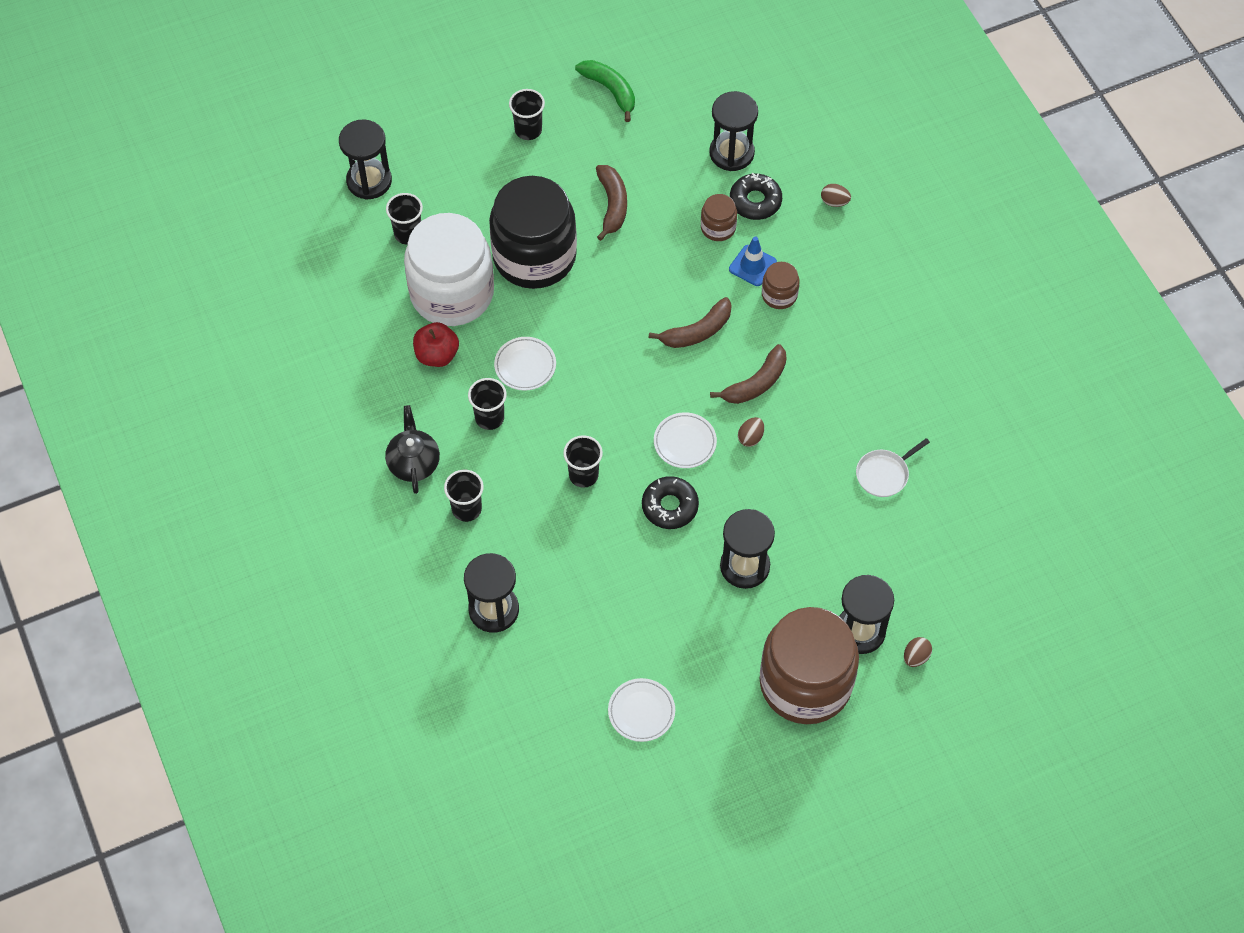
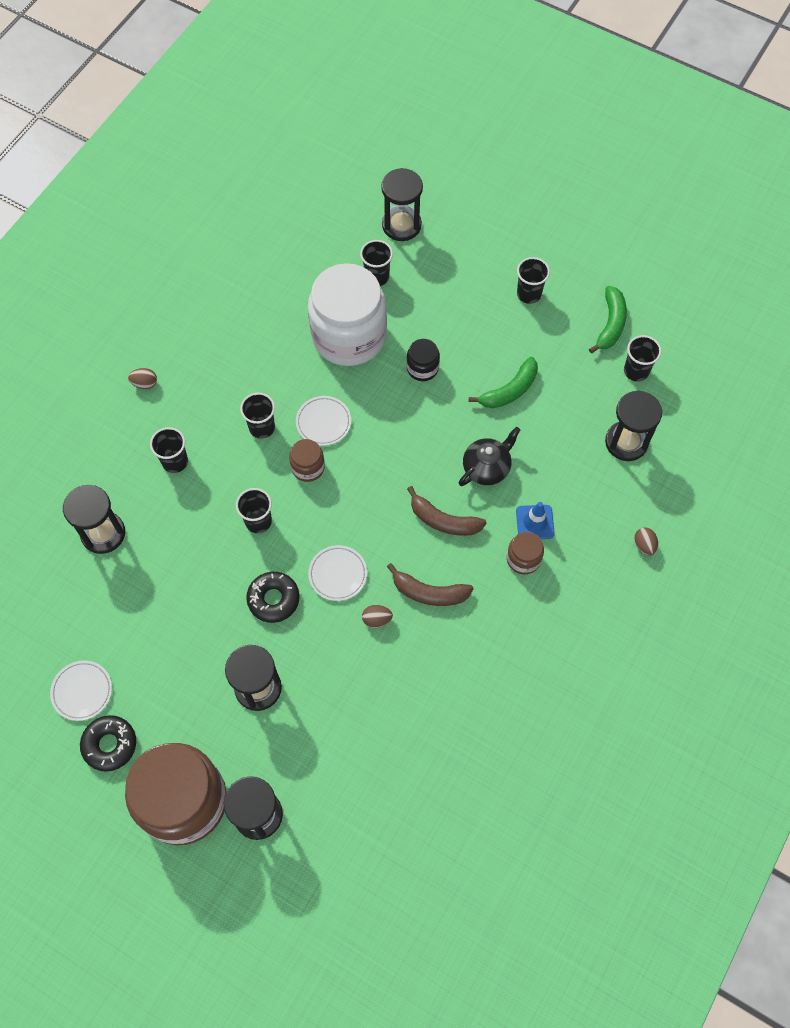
camera: 55 degrees right, 5 degrees up
black teapot [385,405,440,494] -> black teapot moved to [459,427,520,486]
red apple [413,322,459,367] -> none
black jar [489,176,577,289] -> black jar [407,339,440,381], size x0.43
brown banana [596,165,627,241] -> green banana [469,357,538,408]
brown jar [701,194,737,241] -> brown jar moved to [289,439,325,482]
black donut [730,173,782,220] -> black donut moved to [80,715,136,772]
white pan [856,438,930,497] -> none
brown egg [904,637,932,667] -> brown egg moved to [128,368,157,389]
none -> black cup [624,335,661,382]

